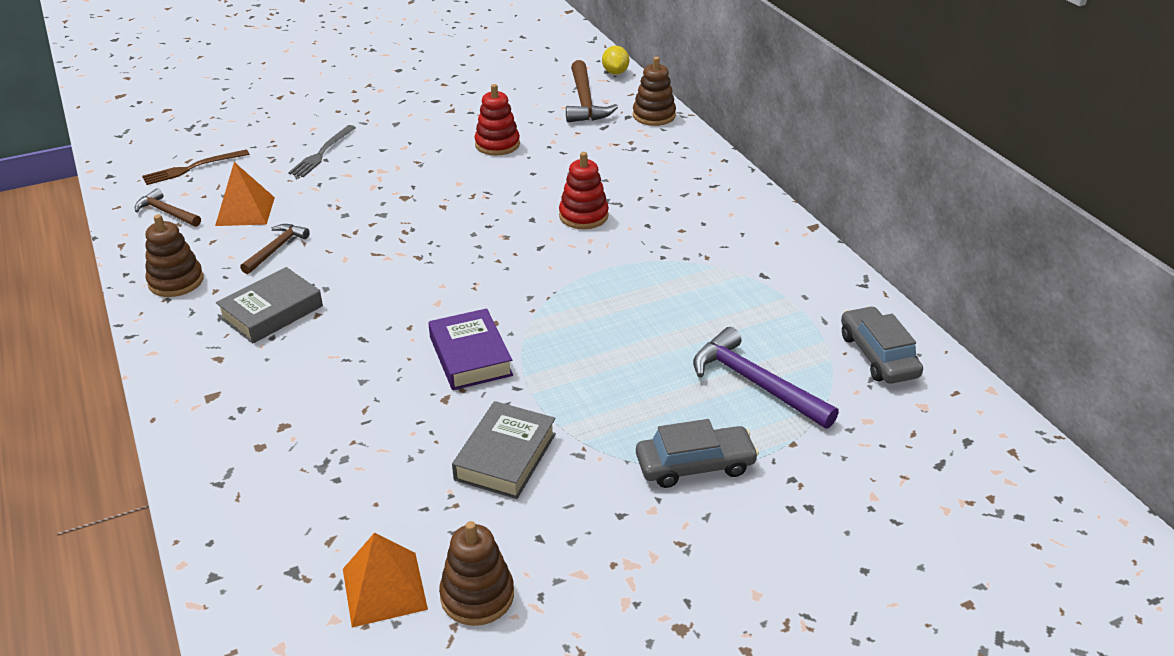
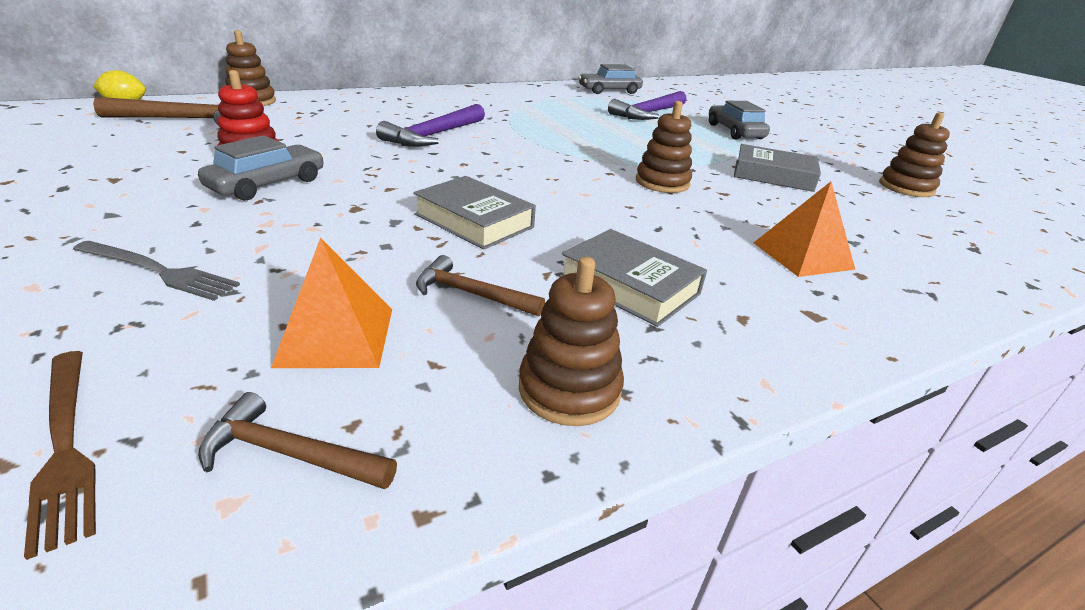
camera: 95 degrees left, 5 degrees down
brown hammer [135,188,201,227] -> brown hammer turned 75 degrees clockwise [198,392,397,489]
orange pyramid [343,533,428,627] -> orange pyramid moved to [754,182,855,277]
purple book [428,308,513,390] -> brown stacking toy [636,101,692,193]
red stacking toy [559,152,609,229] -> purple hammer [376,104,485,147]
none -> grey car [198,135,324,200]
none -> grey book [413,176,536,250]

